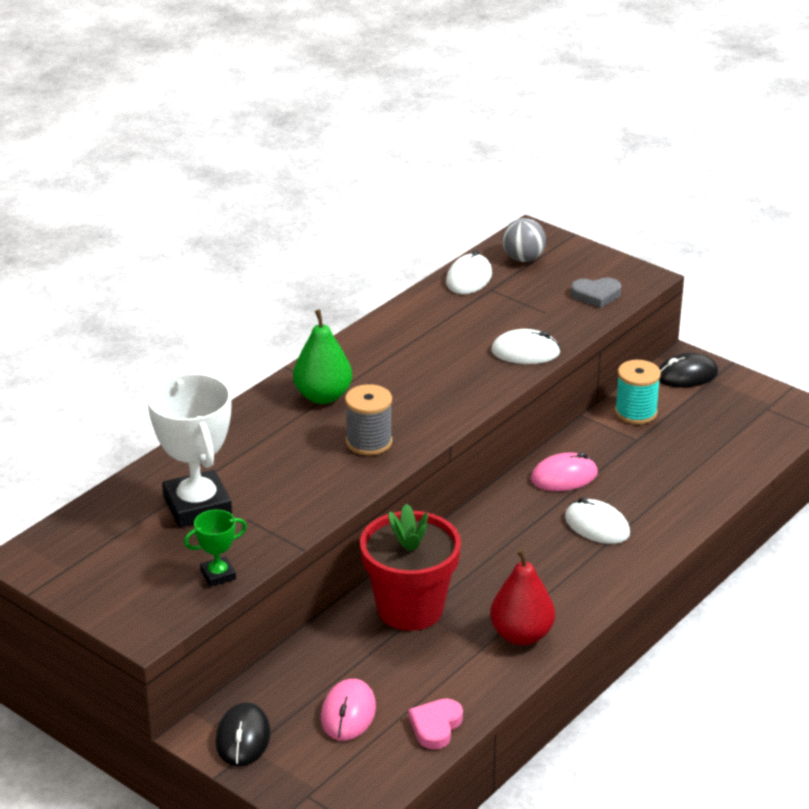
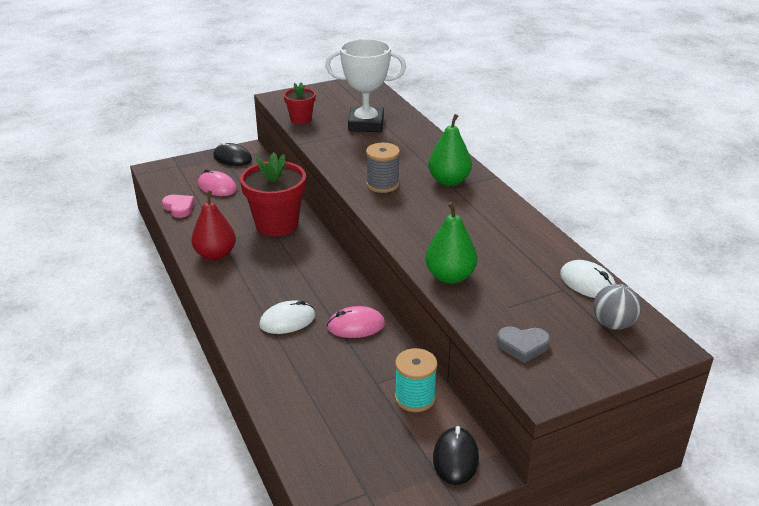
camera: 115 degrees right, 0 degrees up
green trophy [184,509,247,587] -> red flower pot [284,82,316,124]
white mouse [491,329,561,364] -> green pear [425,202,477,284]
pink mouse [531,453,598,491] -> pink mouse turned 75 degrees clockwise [327,306,385,338]
grey heart [571,278,621,308] -> grey heart turned 105 degrees counterclockwise [496,326,550,363]

